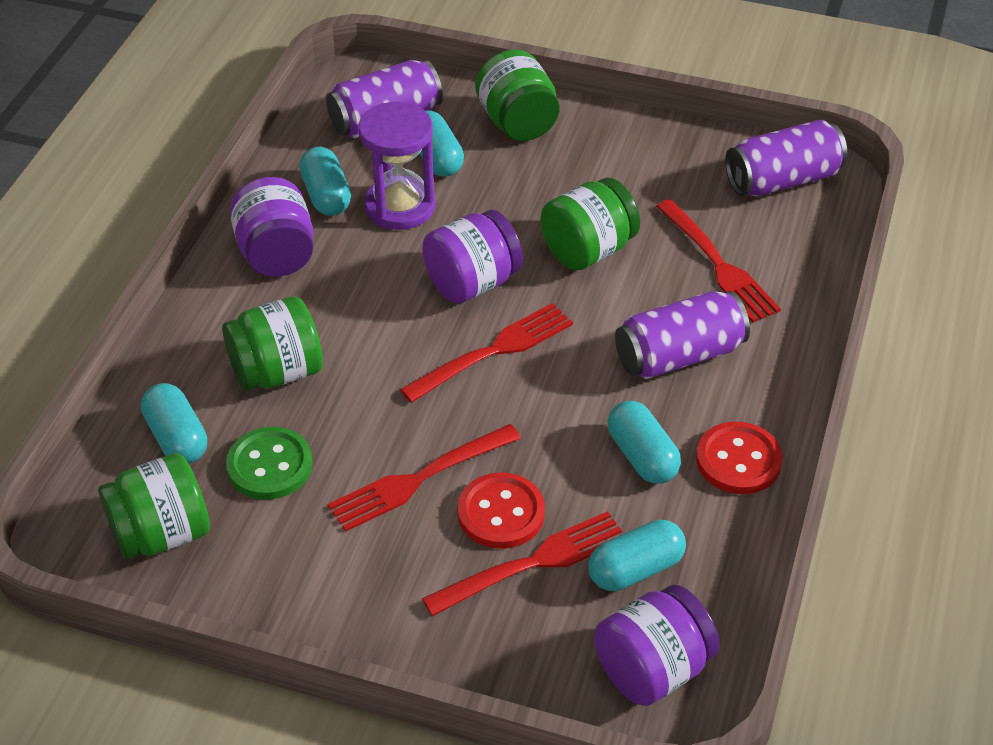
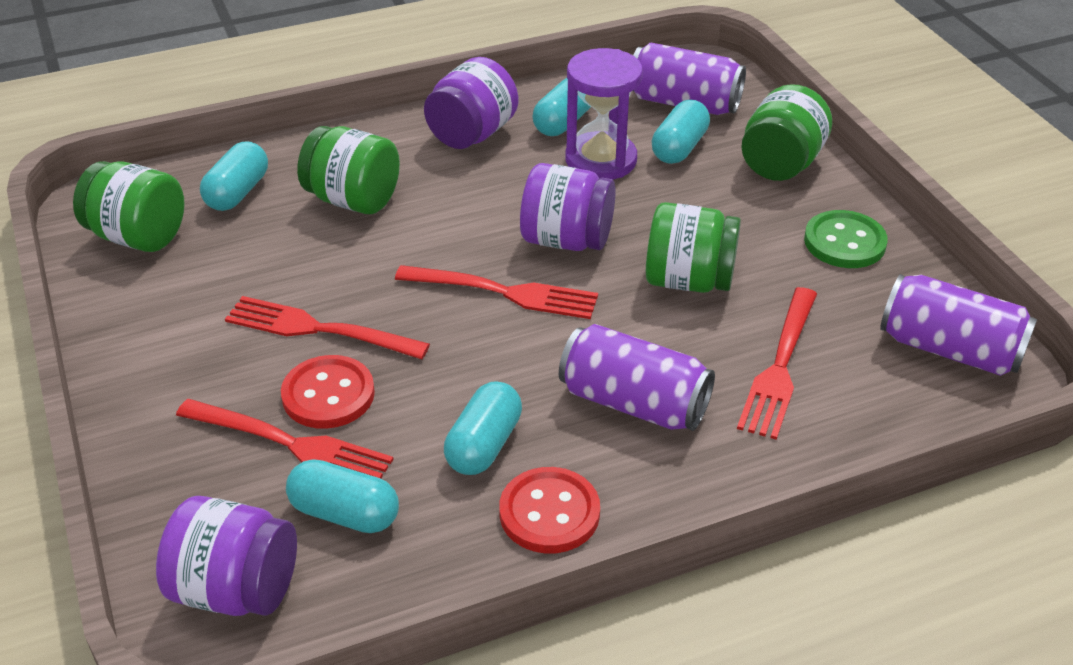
camera: 50 degrees right, 5 degrees down
green button [226,427,313,500] -> green button moved to [804,210,888,268]

